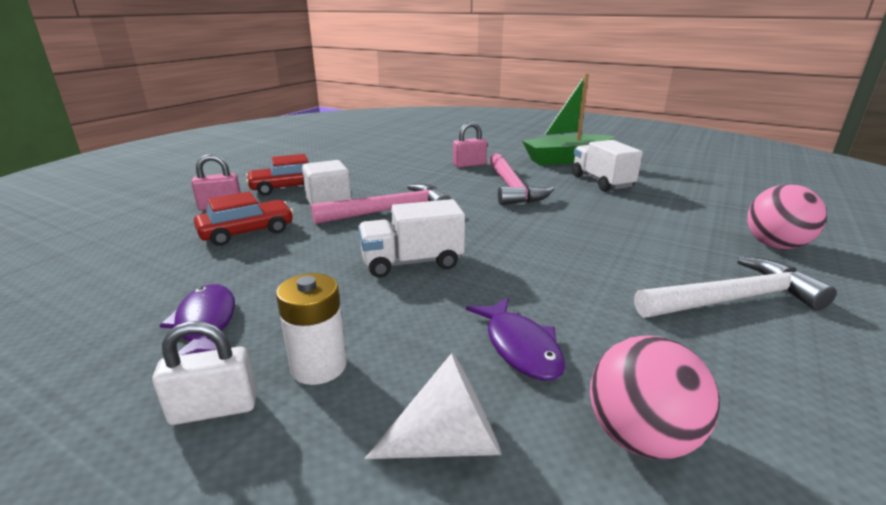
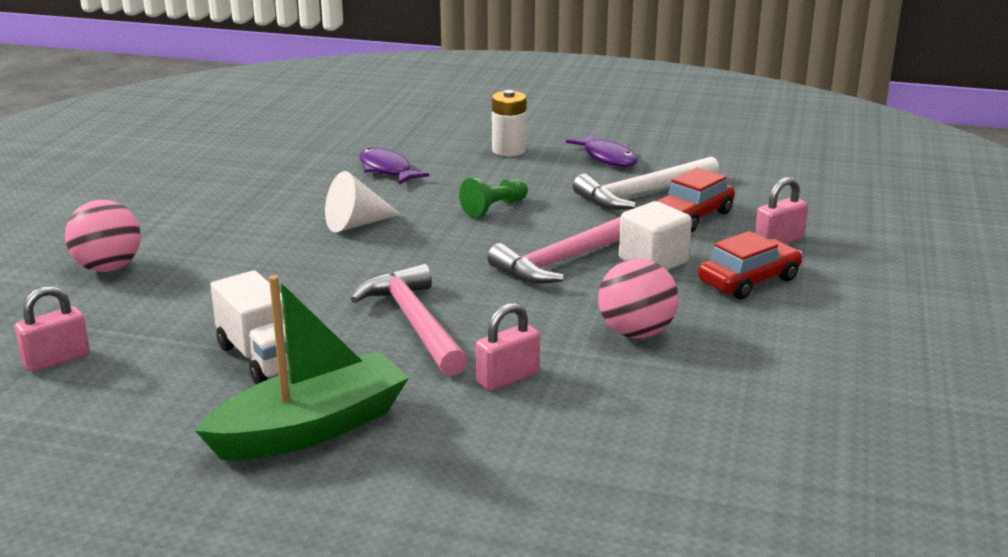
camera: 165 degrees right, 0 degrees up
white padlock [152,321,256,425] -> none
white truck [358,199,465,278] -> green pawn [459,177,528,218]
white cone [365,353,502,459] -> white cone moved to [325,171,401,232]
pink ball [590,335,720,459] -> pink ball moved to [598,259,678,338]
white hammer [634,257,836,318] -> white hammer moved to [573,156,720,210]
none -> pink padlock [15,286,90,372]

